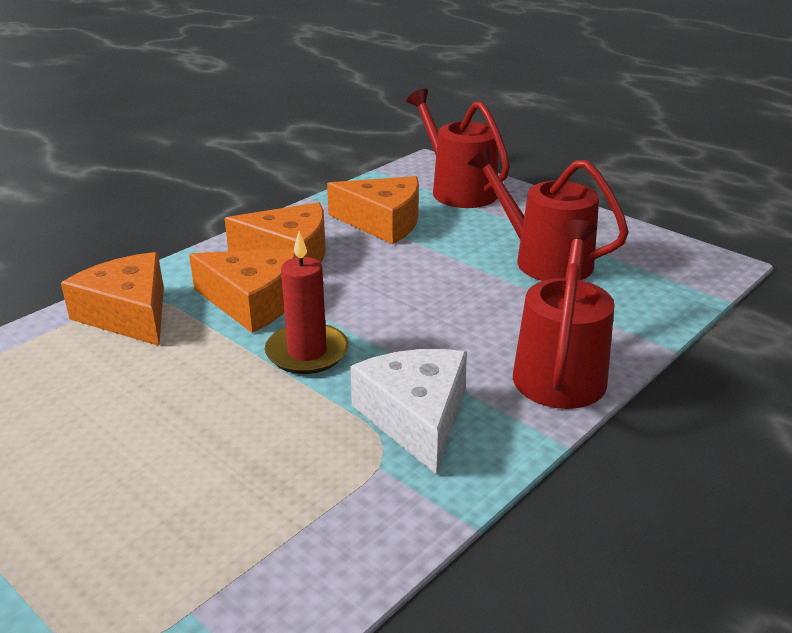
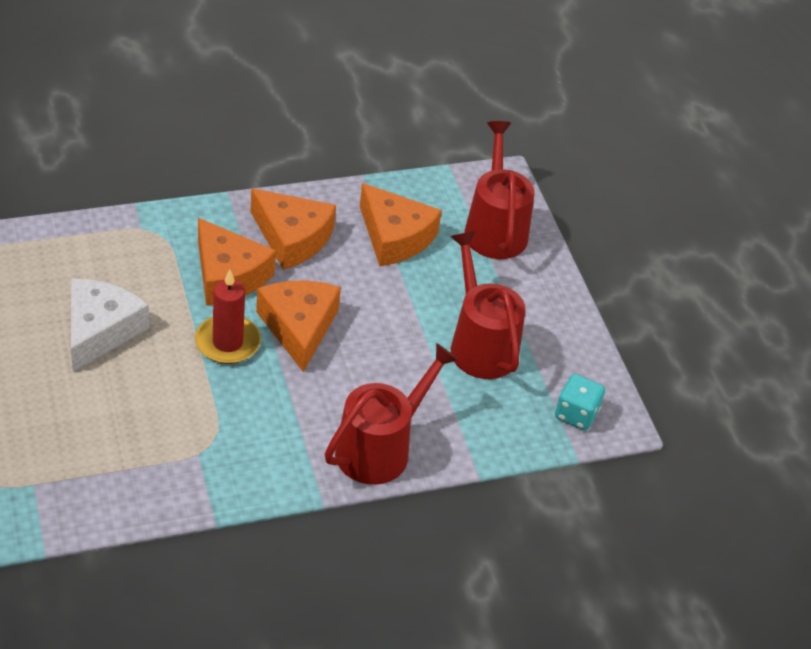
camera: 25 degrees right, 15 degrees up
orange cheese [61,252,164,346] -> orange cheese moved to [256,281,341,372]
white cheese [350,349,467,475] -> white cheese moved to [71,279,149,372]
none -> turquoise dice [555,374,605,430]

